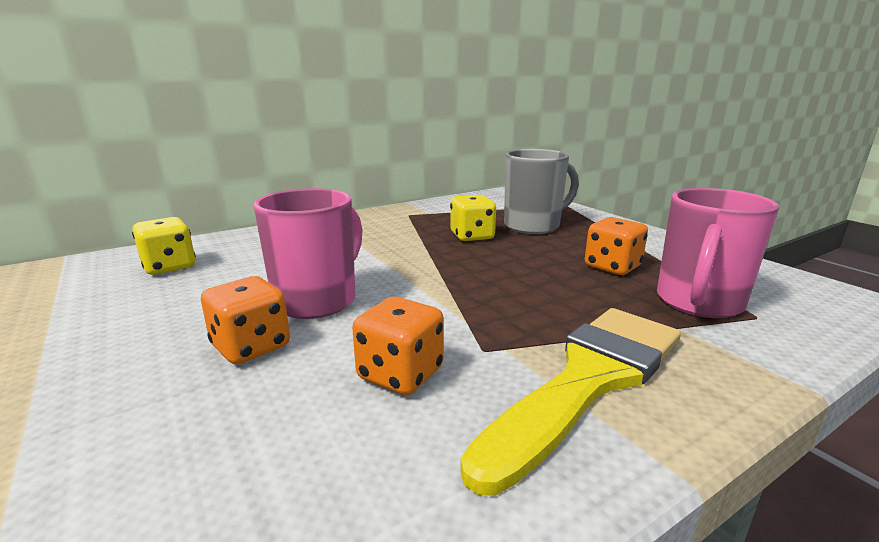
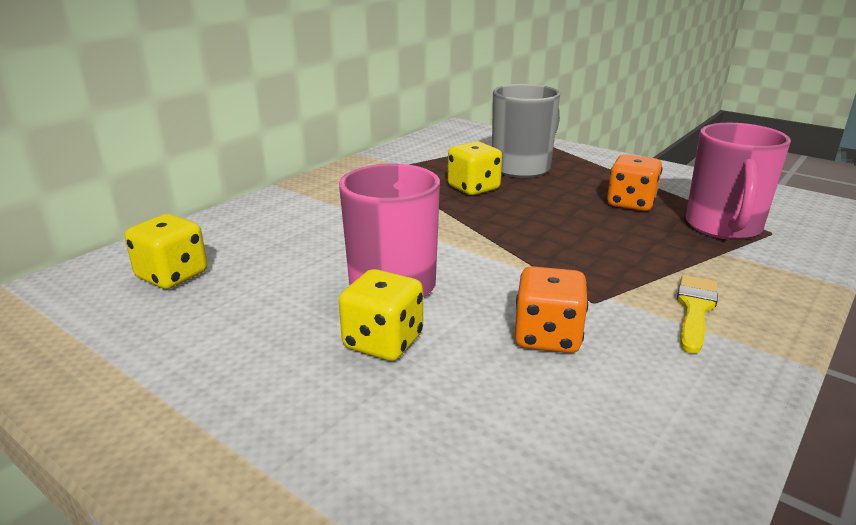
camera: 20 degrees left, 5 degrees up
orange dice [201,276,290,364] -> yellow dice [339,269,423,361]
yellow brush [460,308,681,496] -> yellow brush [677,275,718,354], size x0.50

